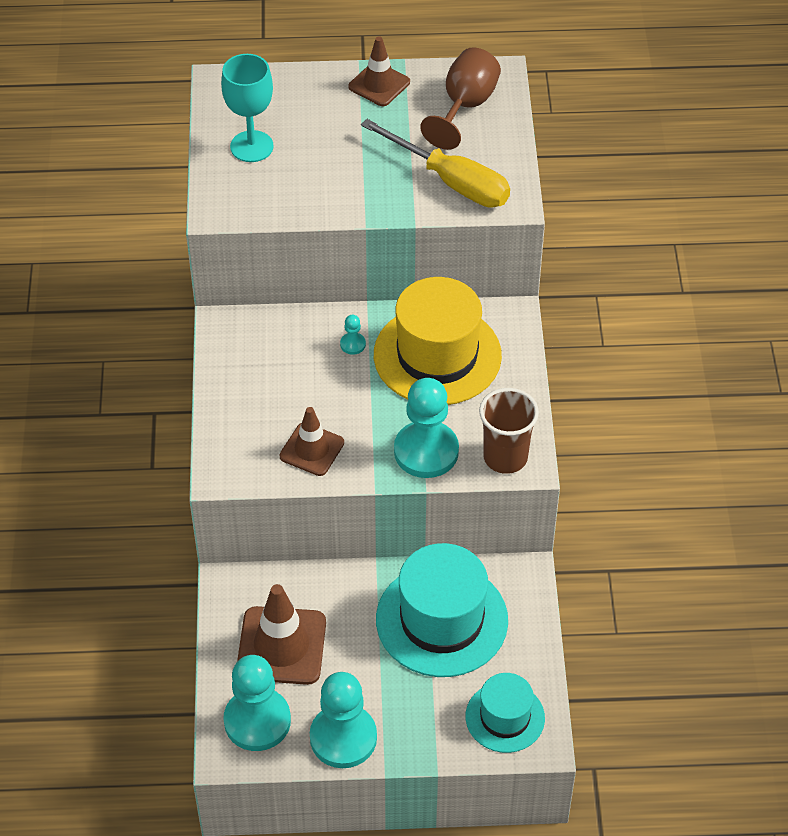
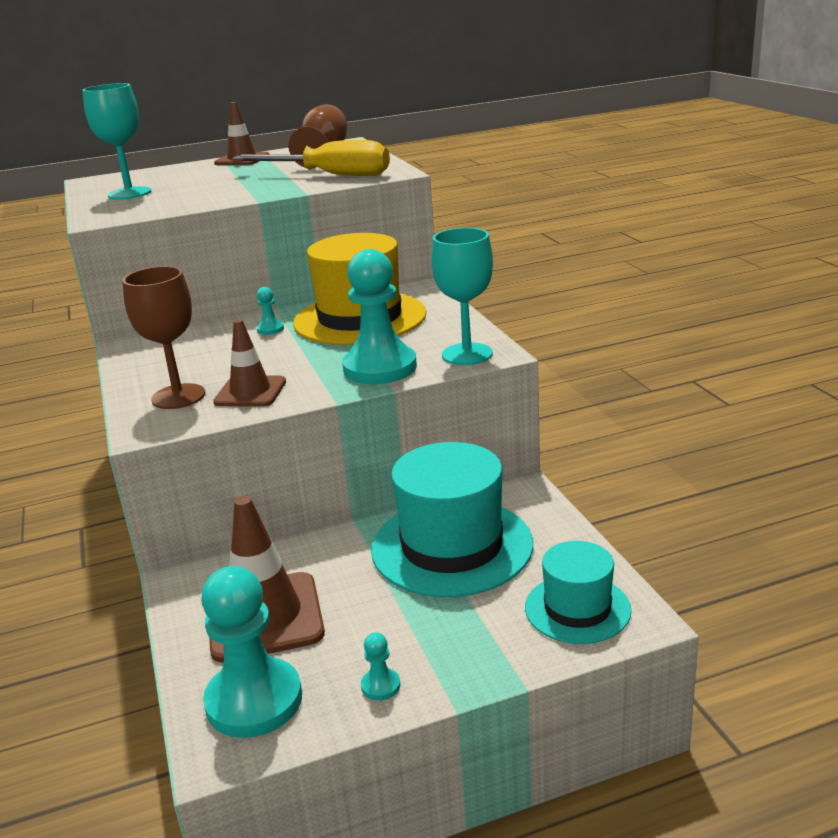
camera: 15 degrees left, 25 degrees down
turquoise pawn [310,672,377,768] -> turquoise pawn [361,632,400,700], size x0.41
brown cup [479,388,539,474] -> turquoise goblet [431,228,493,365]
none -> brown goblet [122,266,205,409]

